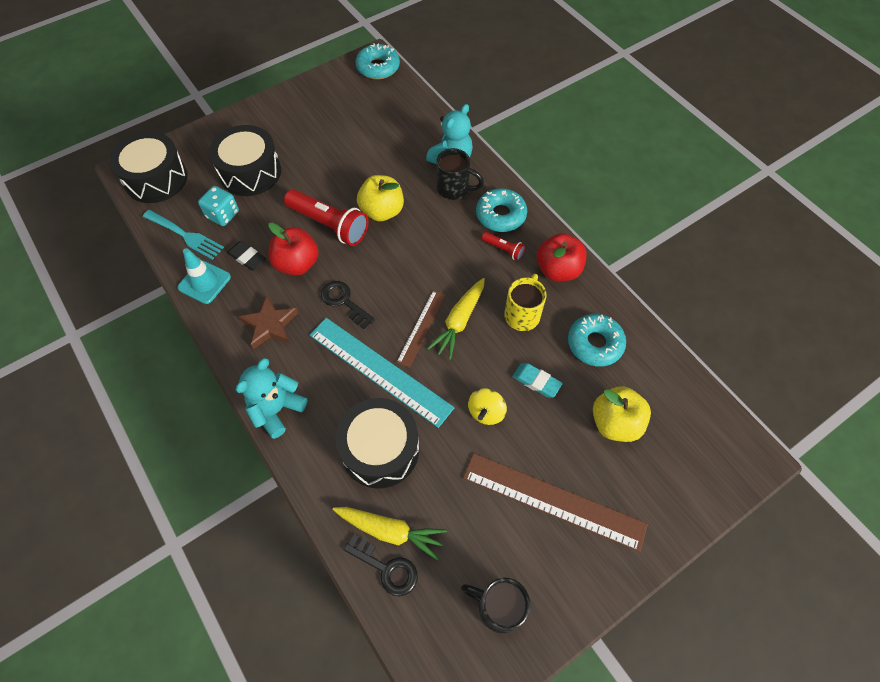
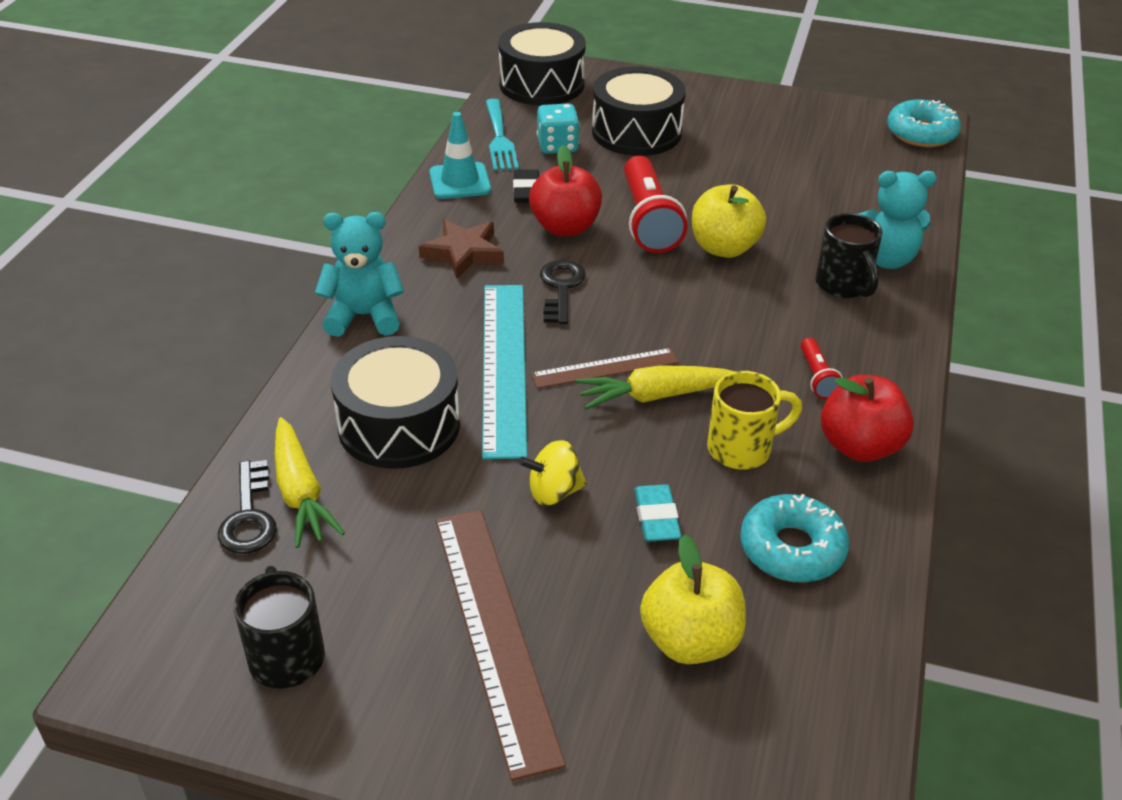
camera: 50 degrees right, 20 degrees down
turquoise donut [476,188,527,232] -> none

